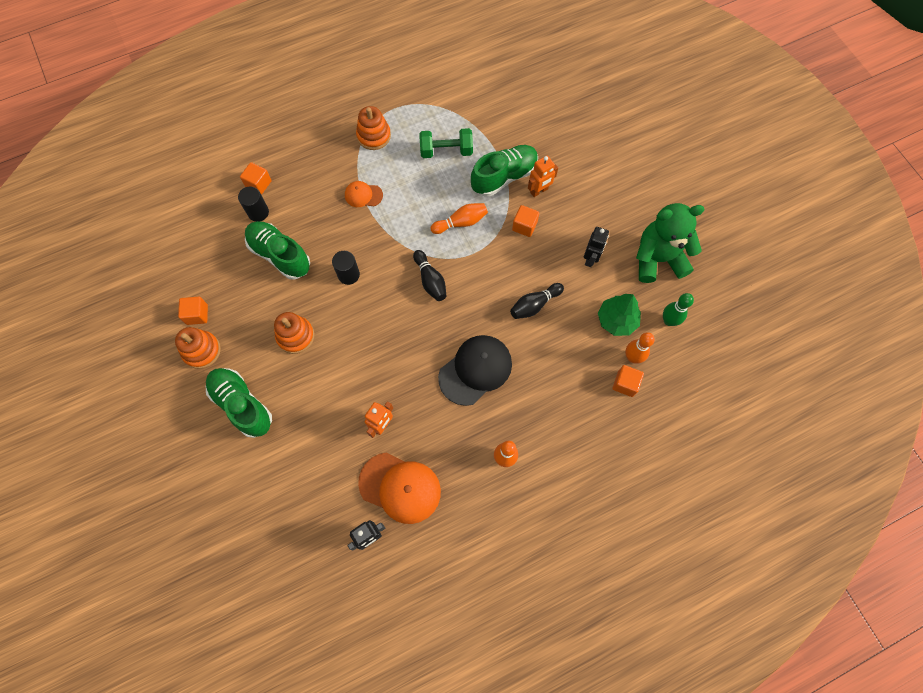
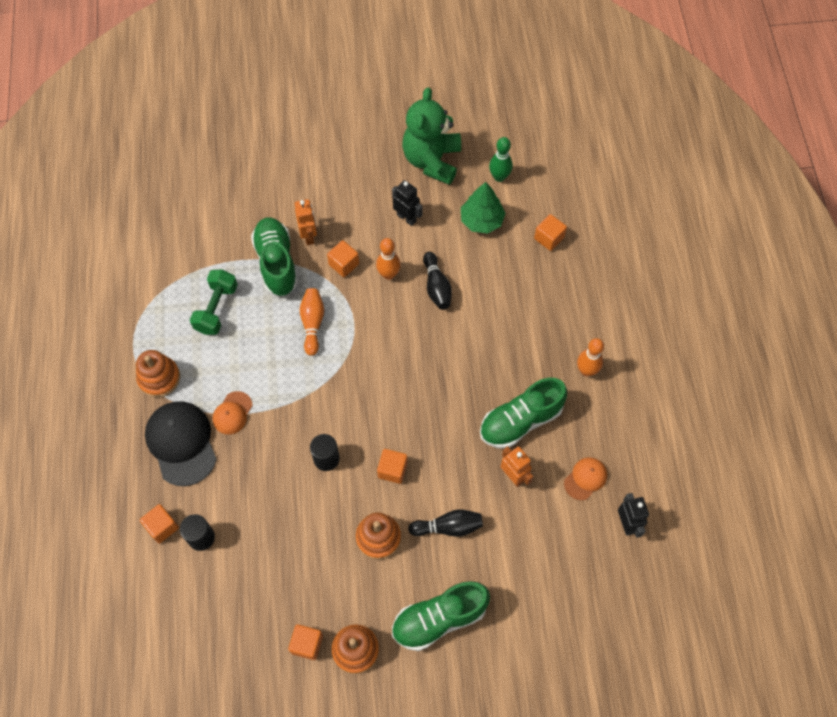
camera: 70 degrees left, 5 degrees down
green shoe [245,221,310,279] -> green shoe moved to [480,378,567,449]
orange cap [358,452,441,524] -> orange cap [564,457,607,500], size x0.53
black bowling pin [413,250,446,301] -> black bowling pin moved to [408,509,483,537]
black cap [438,335,512,406] -> black cap moved to [145,401,217,486]
orange bowling pin [625,332,655,364] -> orange bowling pin moved to [376,238,401,280]
none -> orange cube [377,449,408,484]

